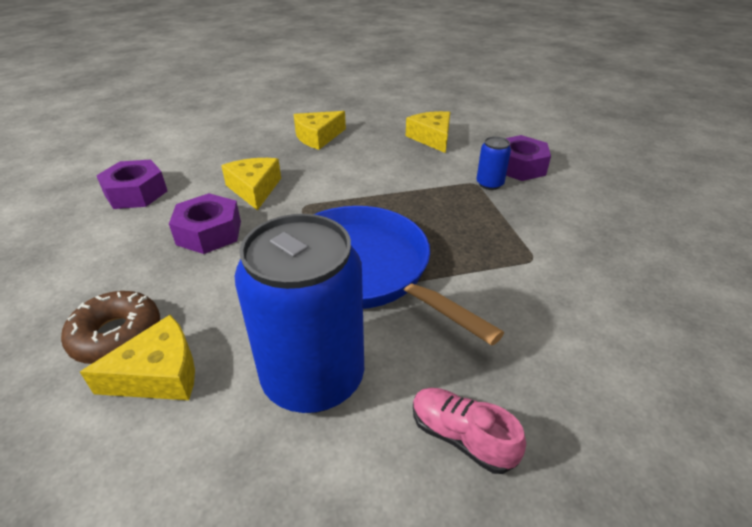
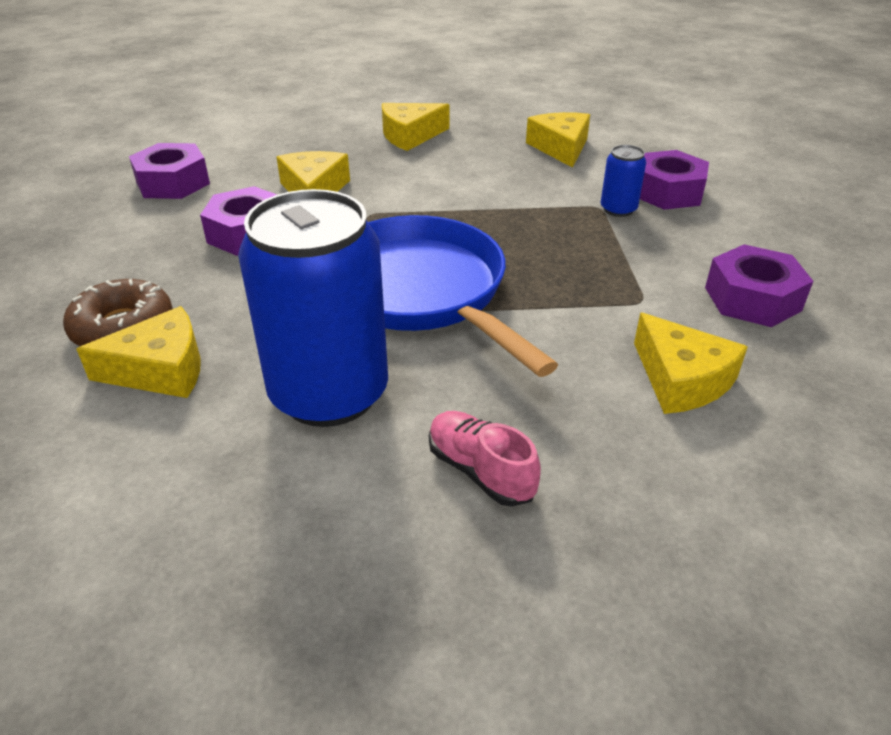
camera: 10 degrees right, 0 degrees up
none -> yellow cheese [634,312,748,414]
none -> purple nut [705,244,813,327]

